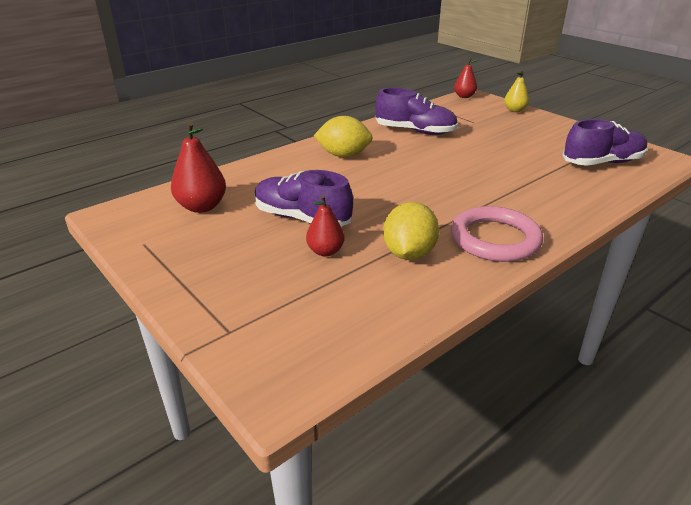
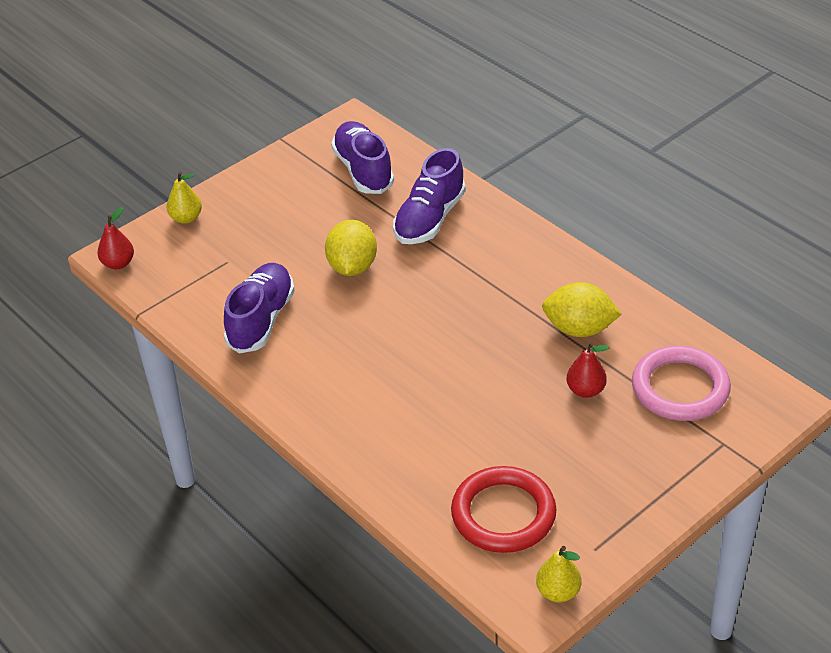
camera: 90 degrees left, 10 degrees up
red pear [171,121,226,213] -> red ring [451,466,557,553]
purple shoe [255,170,353,226] -> purple shoe moved to [393,148,466,244]
yellow lemon [314,116,373,157] -> yellow lemon moved to [325,220,377,276]
pink ring [451,206,543,262] -> pink ring moved to [632,346,731,421]
none -> yellow pear [536,546,581,603]

